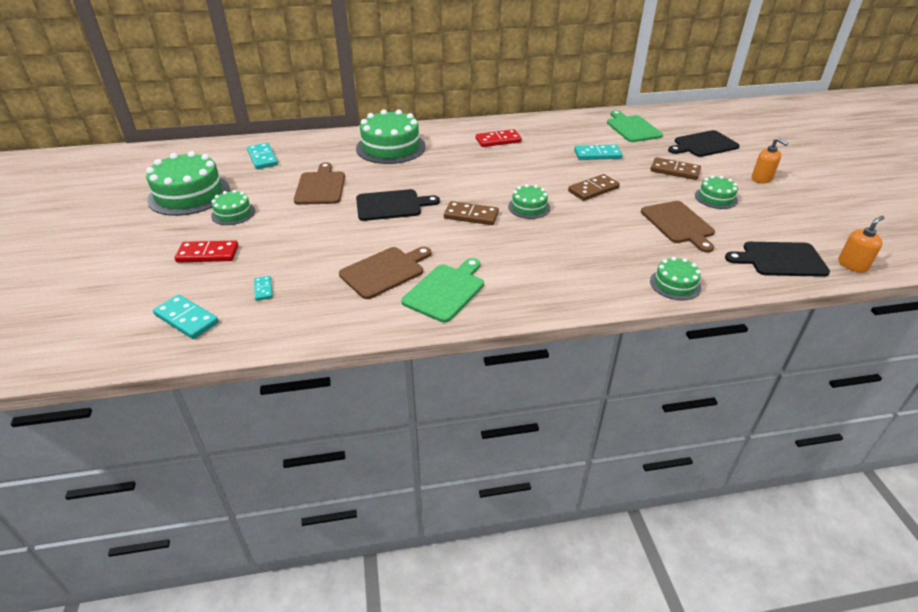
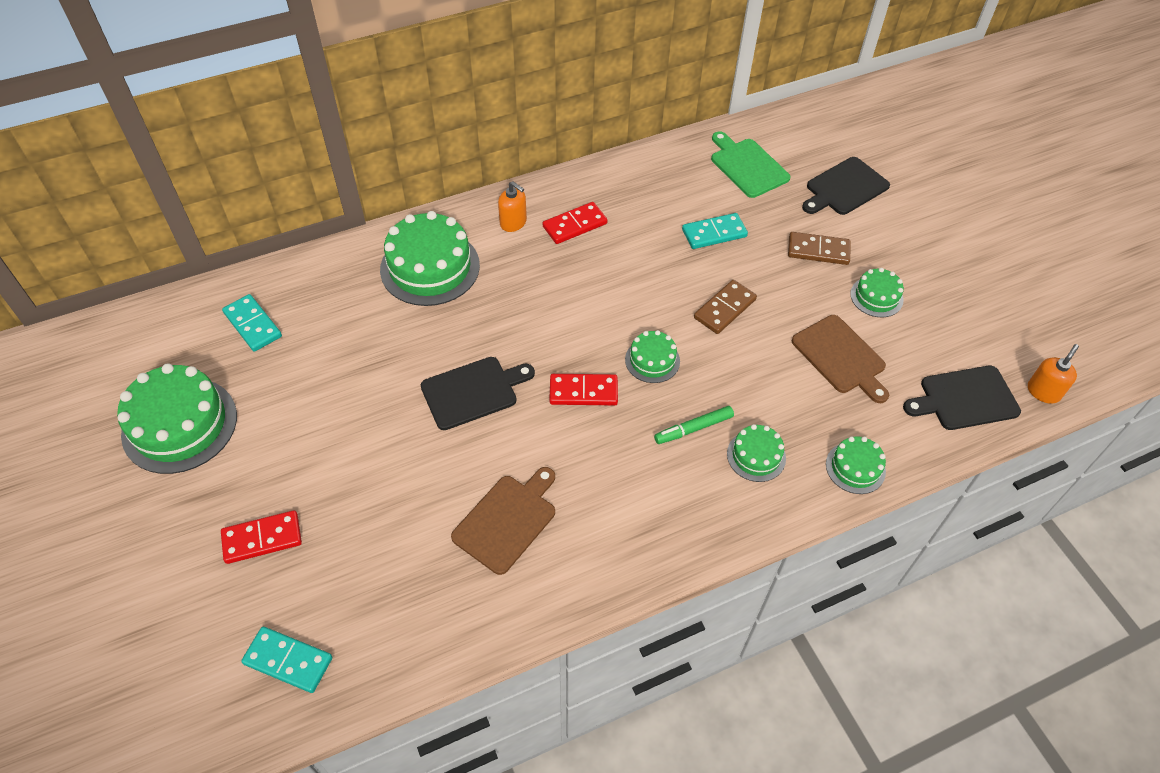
camera: 15 degrees left, 15 degrees up
green cake [211,190,255,225] -> green cake moved to [727,424,786,482]
turquoise domino [254,276,273,301] -> none
brown cutting board [294,162,345,205] -> none
green cutting board [402,258,484,323] -> none
brown domino [444,201,499,225] -> red domino [549,374,618,406]
orange soap dispenser [752,138,788,183] -> orange soap dispenser moved to [498,181,527,232]
none -> green marker [654,406,734,444]

